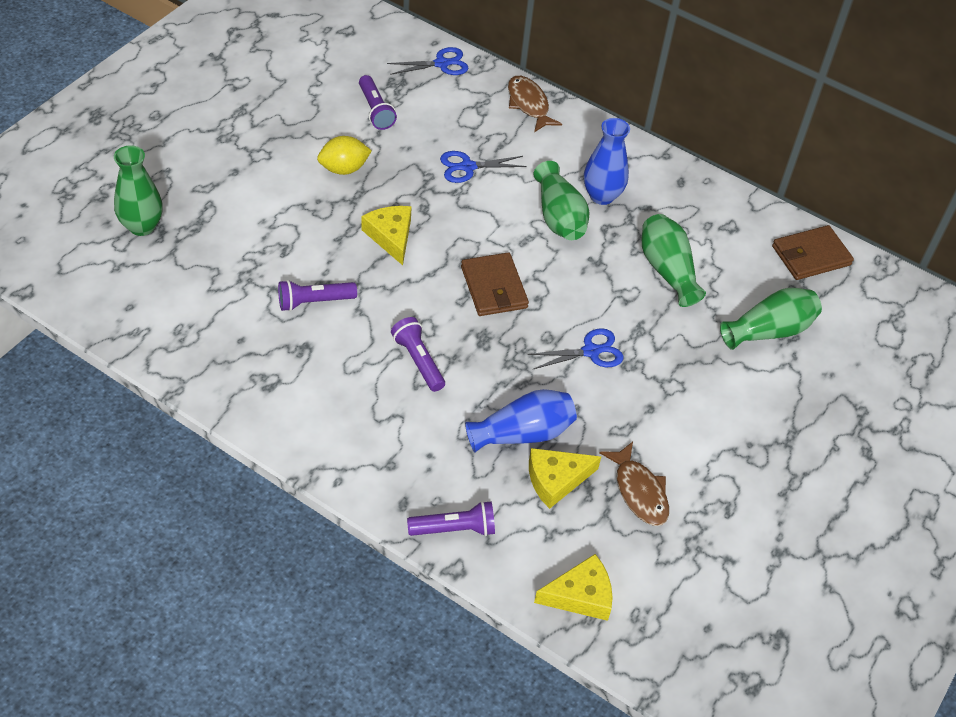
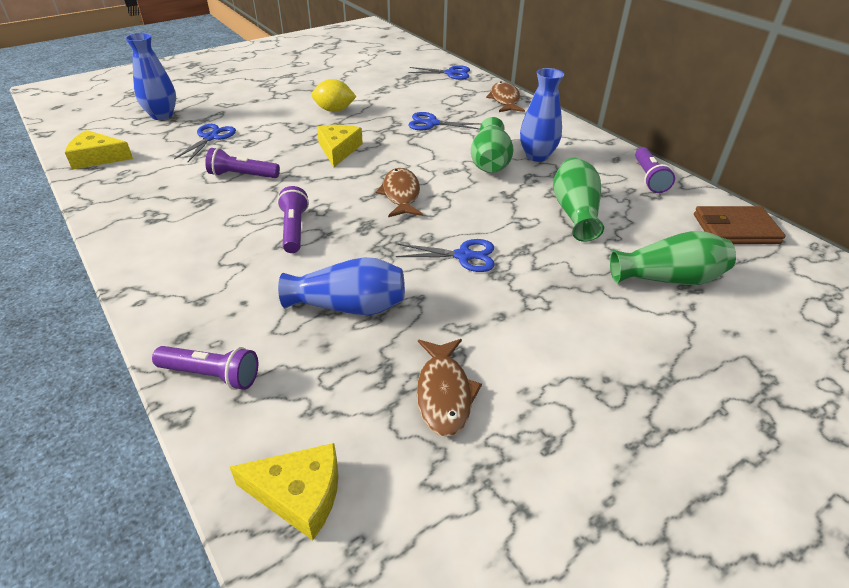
camera: 25 degrees right, 10 degrees down
green vase [114,145,163,236] -> blue vase [125,33,176,120]
purple flashlight [359,75,397,130] -> purple flashlight moved to [635,147,675,193]
brown wallet [461,252,529,316] -> brown fish [376,168,423,217]
yellow cheese [529,448,601,509] -> yellow cheese moved to [65,130,133,169]
none -> blue scissors [174,124,236,162]

